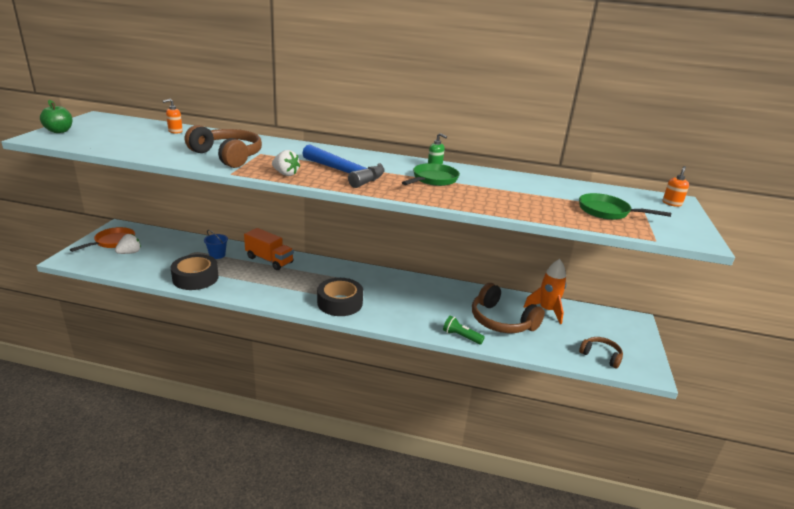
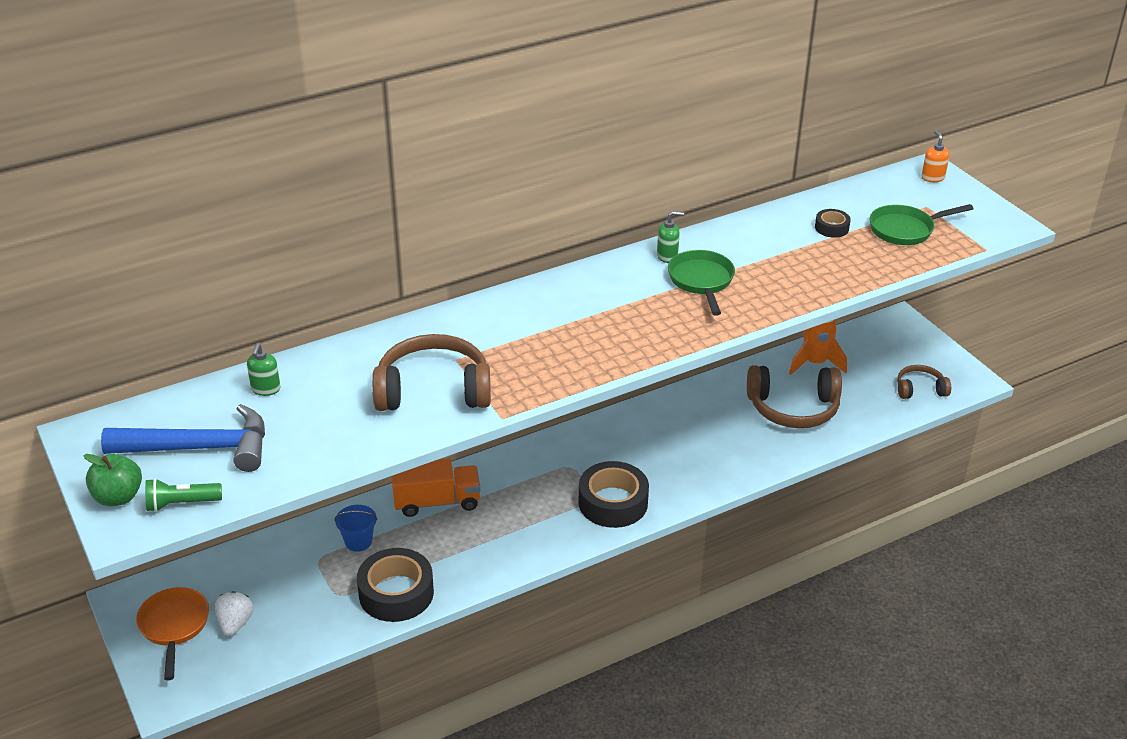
camera: 40 degrees left, 10 degrees up
orange soap dispenser [163,99,183,134] -> green soap dispenser [247,343,281,396]
white strawberry [272,150,300,176] -> none
blue hammer [302,144,385,188] -> blue hammer moved to [101,404,265,472]
green flashlight [443,315,485,345] -> green flashlight moved to [145,478,222,512]
none -> black tape [815,209,851,238]

